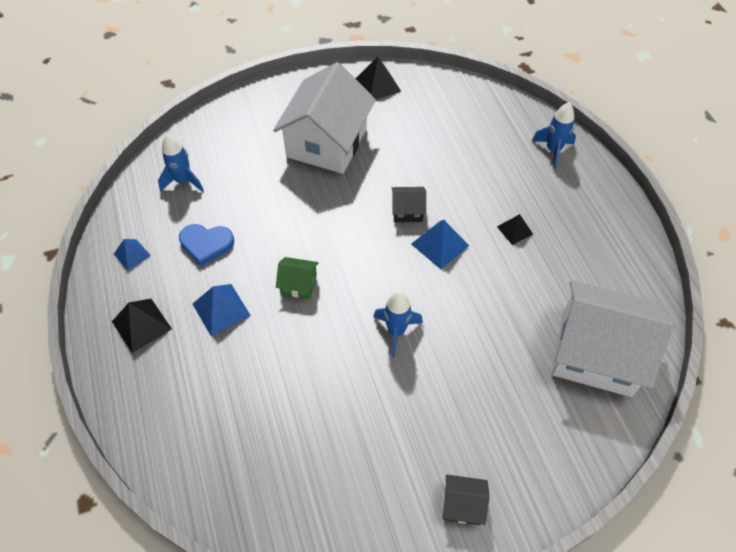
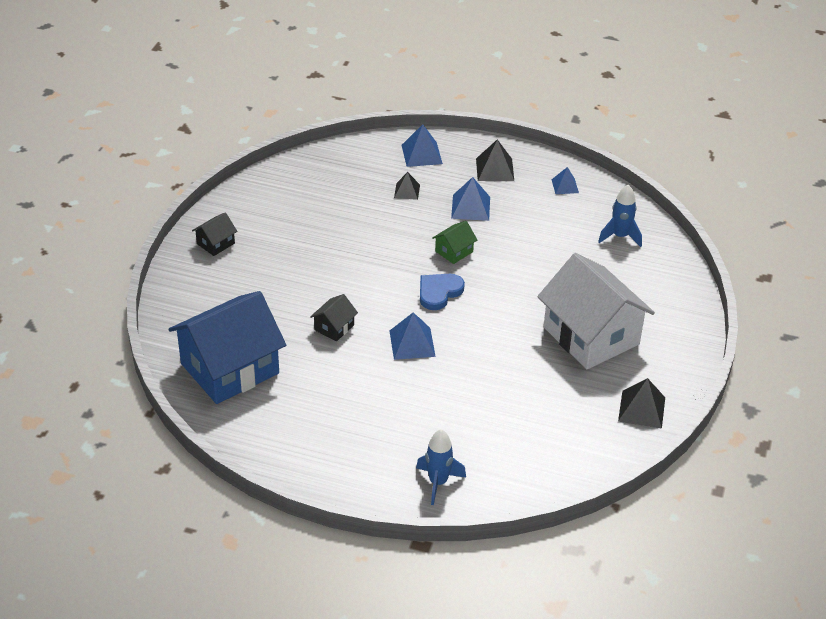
camera: 125 degrees right, 15 degrees down
blue heart [179,224,234,266] -> blue heart moved to [420,274,465,310]
blue rocket [373,291,423,357] -> none
black house [392,187,426,222] -> black house moved to [310,294,358,342]
black pyramid [497,214,533,245] -> black pyramid moved to [394,172,420,200]
white house [551,280,674,397] -> blue house [168,291,286,404]
none -> blue pyramid [402,124,443,167]

